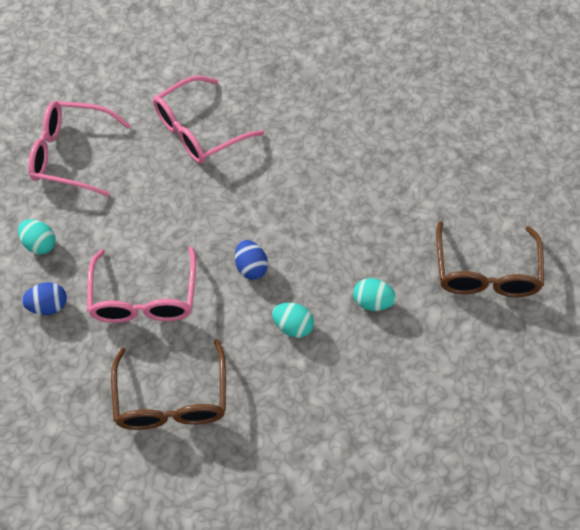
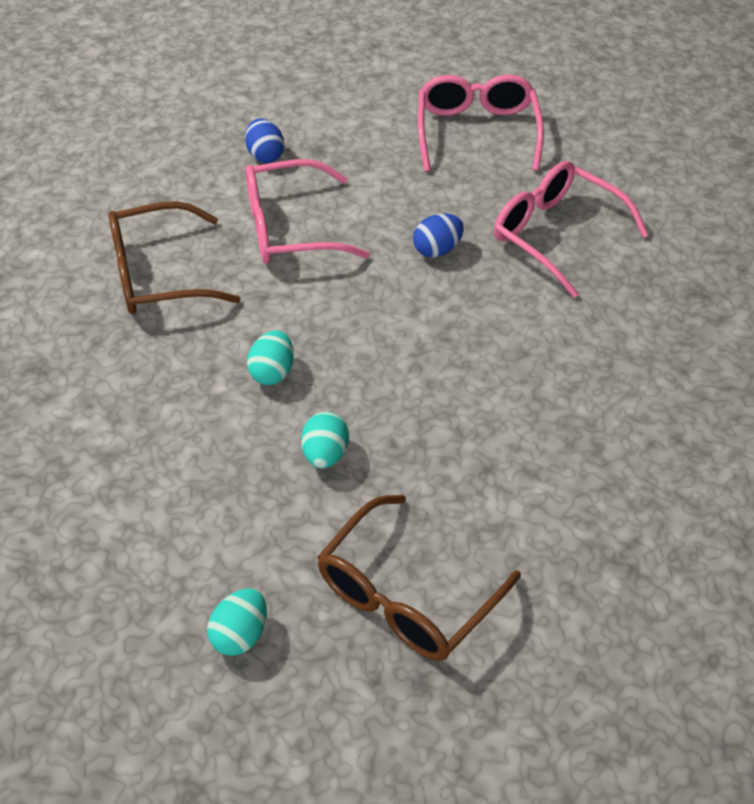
camera: 80 degrees right, 10 degrees down
turquoise egg [18,219,56,254] -> turquoise egg moved to [207,588,267,656]
blue egg [235,240,268,280] -> blue egg moved to [413,213,464,257]
brown glasses [436,221,544,297] -> brown glasses turned 45 degrees counterclockwise [317,495,521,661]

